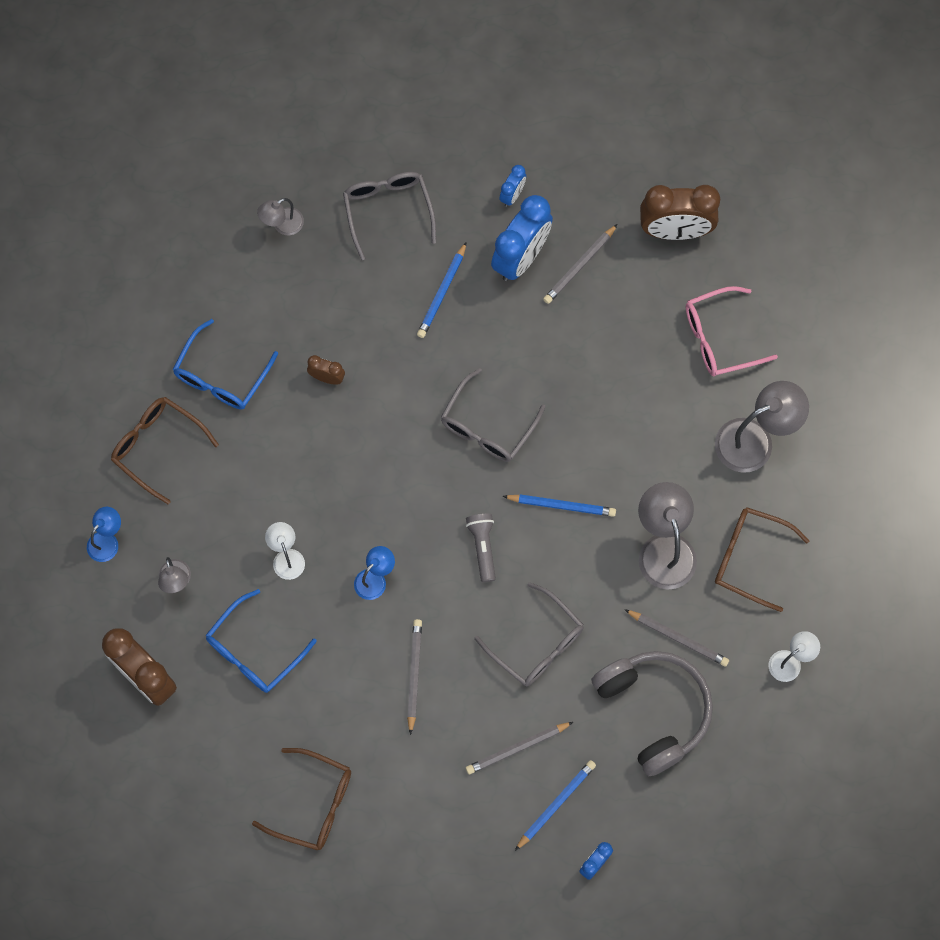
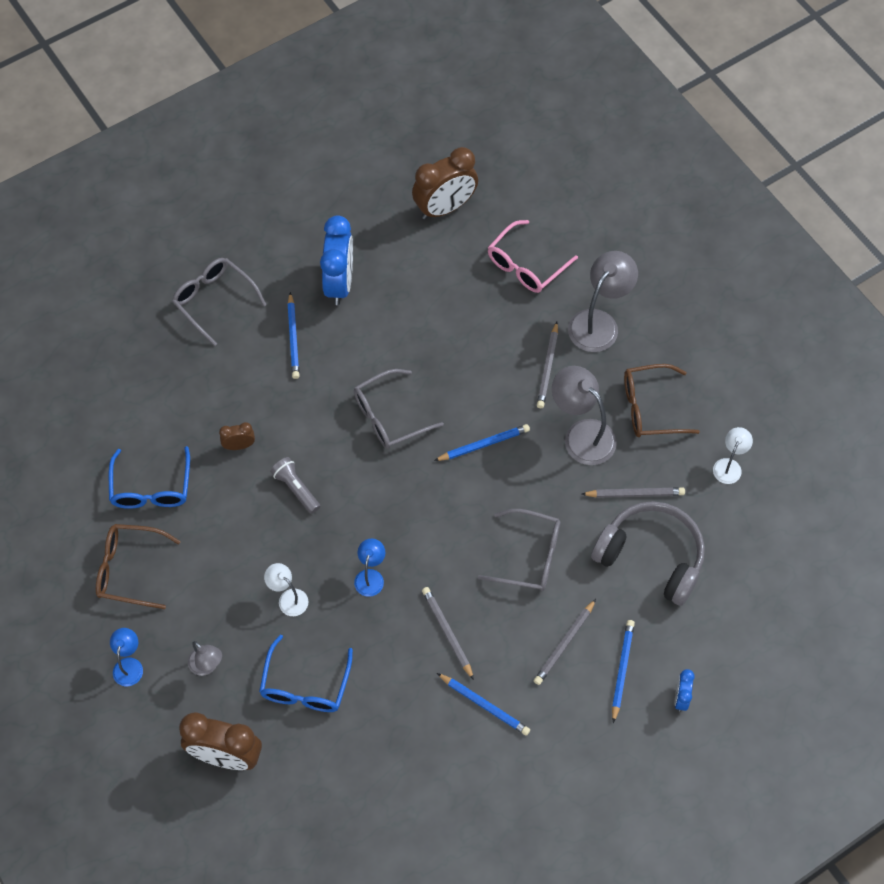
camera: 30 degrees left, 10 degrees down
brown glasses [252,748,351,851] -> none
grey lamp [257,198,304,235] -> none
grey glasses [441,368,545,462] -> grey glasses turned 60 degrees clockwise [354,369,444,449]
grey flashlight [466,514,496,582] -> grey flashlight moved to [270,457,320,514]
blue clock [499,165,526,207] -> none
grey pencil [543,224,618,304] -> grey pencil moved to [537,322,558,408]
none -> blue pencil [437,673,530,736]

